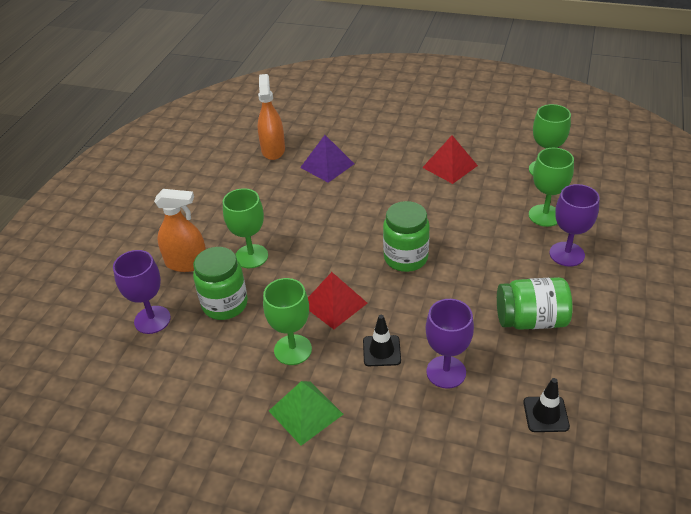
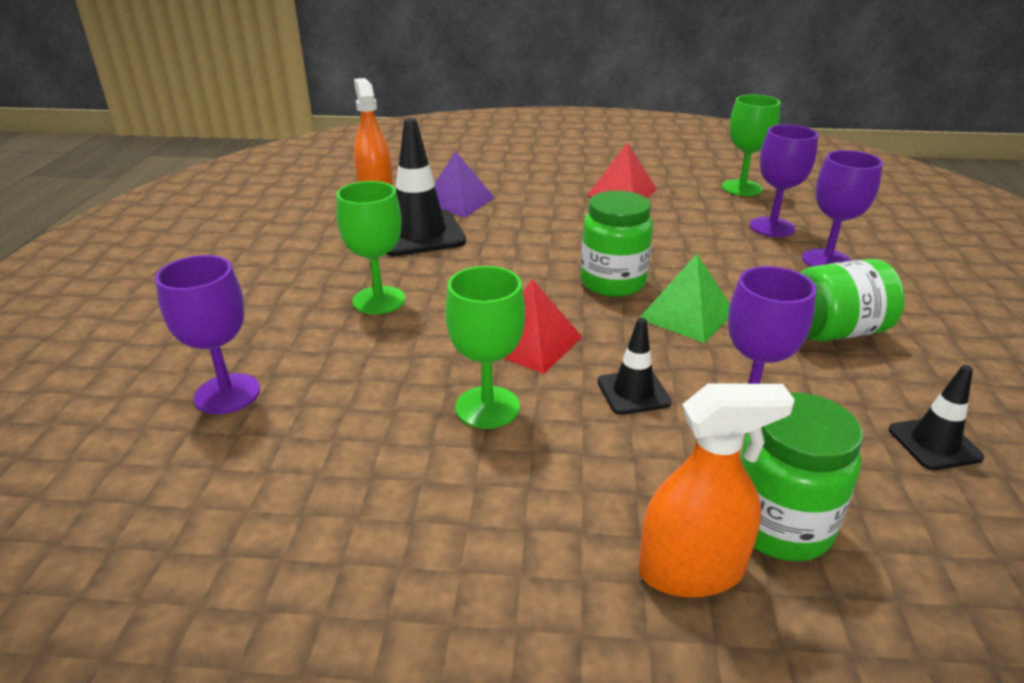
camera: 15 degrees left, 10 degrees down
orange spray bottle [154,189,206,272] -> orange spray bottle moved to [639,384,795,598]
green jar [193,247,248,320] -> green jar moved to [740,392,863,561]
green pyramid [269,381,343,446] -> green pyramid moved to [639,254,730,343]
green goblet [529,148,574,227] -> purple goblet [750,124,819,237]
none -> black traffic cone [387,118,466,256]

